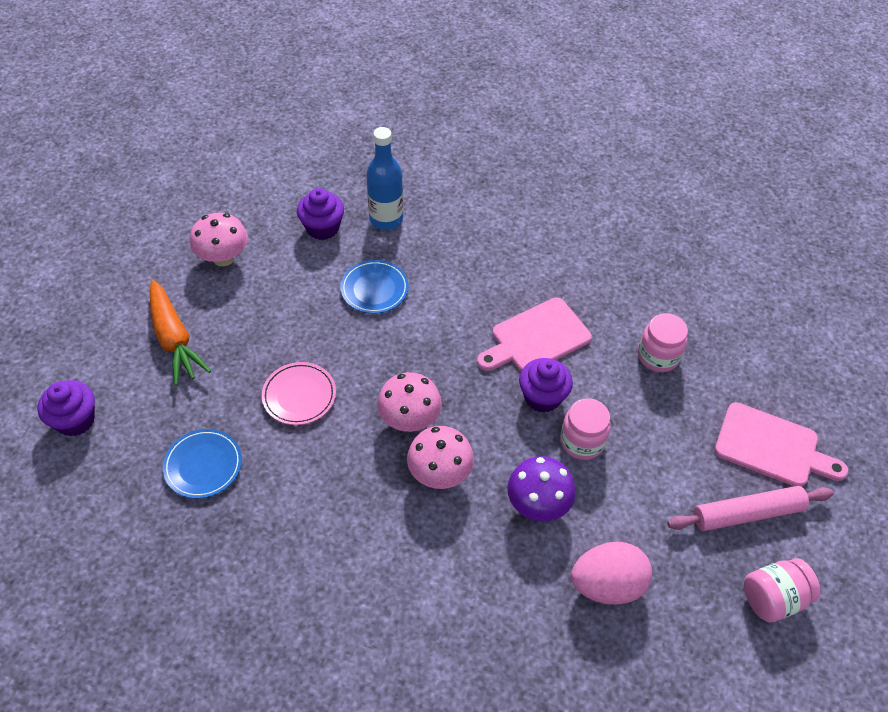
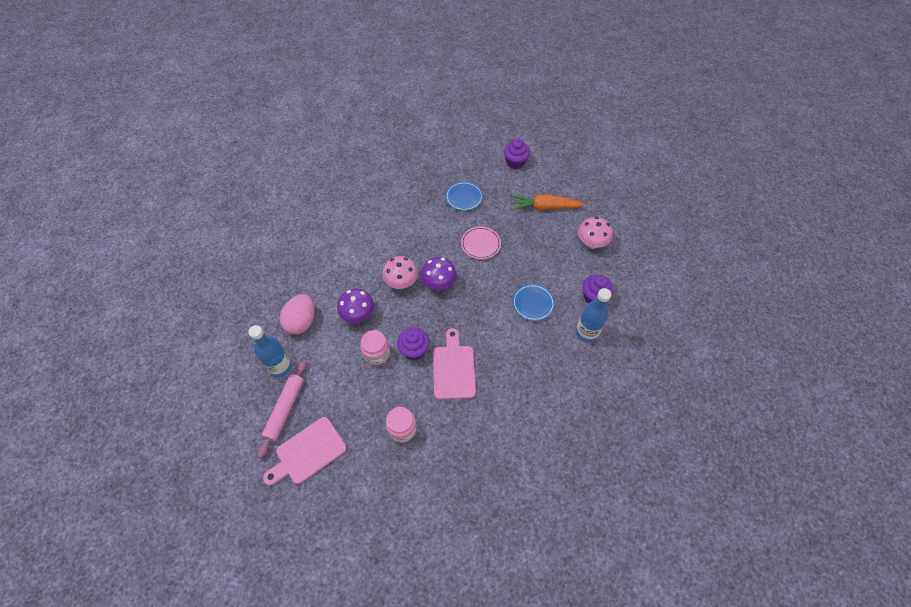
camera: 120 degrees right, 5 degrees up
pink mushroom [377,372,442,432] -> purple mushroom [421,257,457,290]
pink jar [744,558,821,623] -> none
none -> blue bottle [248,325,292,377]

